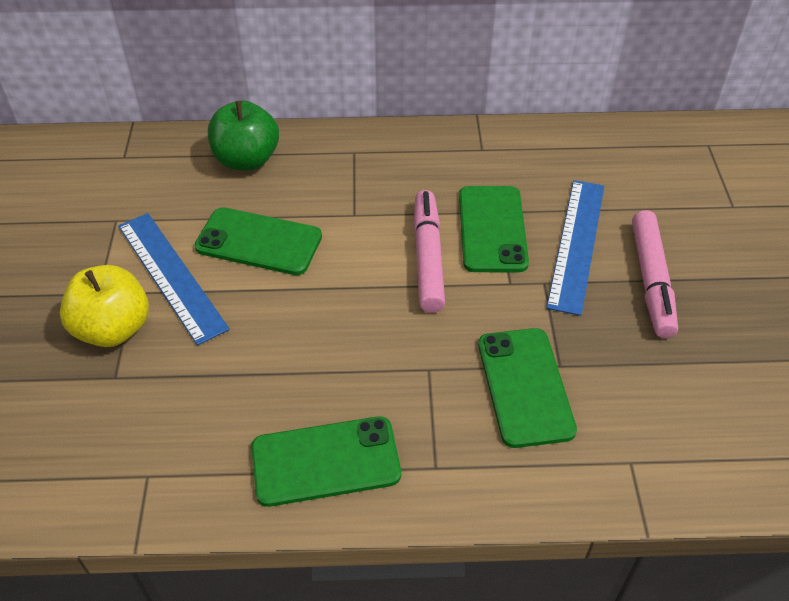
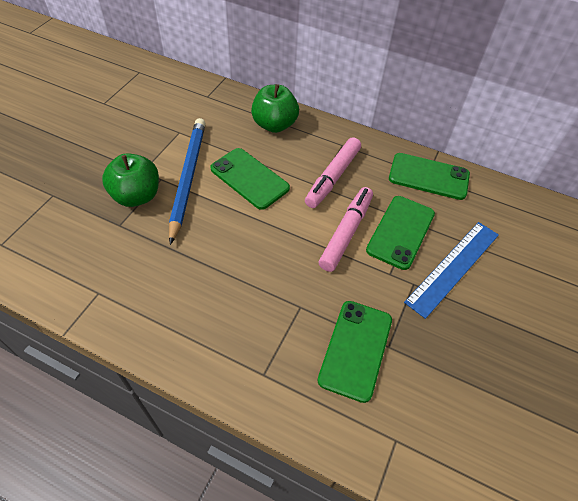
camera: 25 degrees right, 5 degrees up
yellow apple [60,265,149,347] -> green apple [102,153,159,207]
blue ruler [118,213,230,346] -> blue pencil [169,118,206,245]
green phone [251,416,401,507] -> green phone moved to [389,153,470,200]
pink marker [632,210,678,338] -> pink marker moved to [305,137,361,208]

